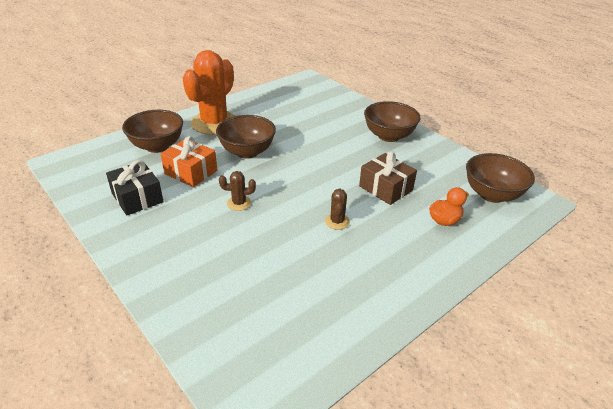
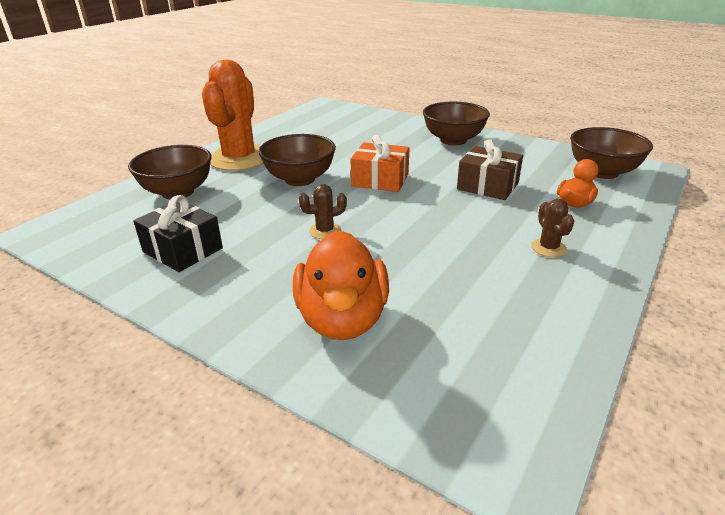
camera: 15 degrees left, 5 degrees down
orange gift [161,136,217,187] -> orange gift moved to [350,135,409,192]
brown cactus [325,188,350,230] -> brown cactus moved to [531,199,574,257]
none -> orange duck [293,230,389,340]

